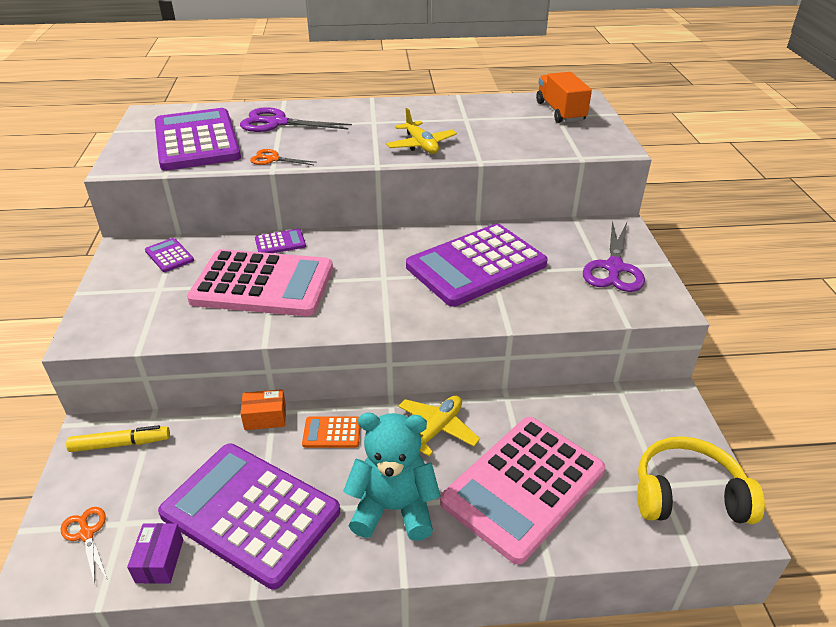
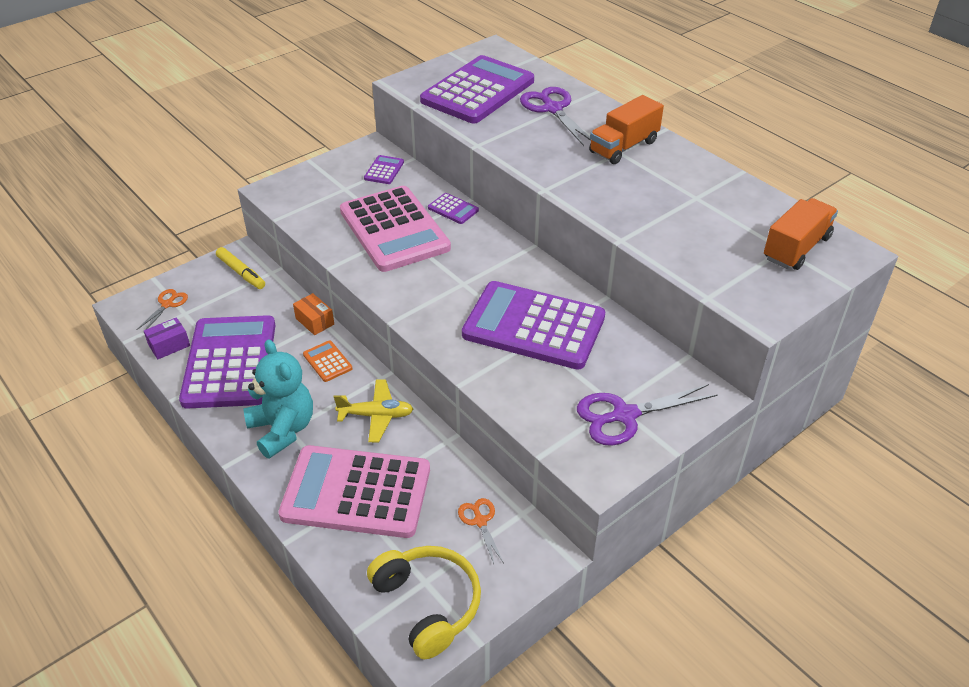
camera: 55 degrees right, 5 degrees up
orange scissors [250,149,317,165] -> orange scissors moved to [458,498,504,566]
yellow plane [386,108,457,154] -> none
none -> orange truck [589,95,664,164]

